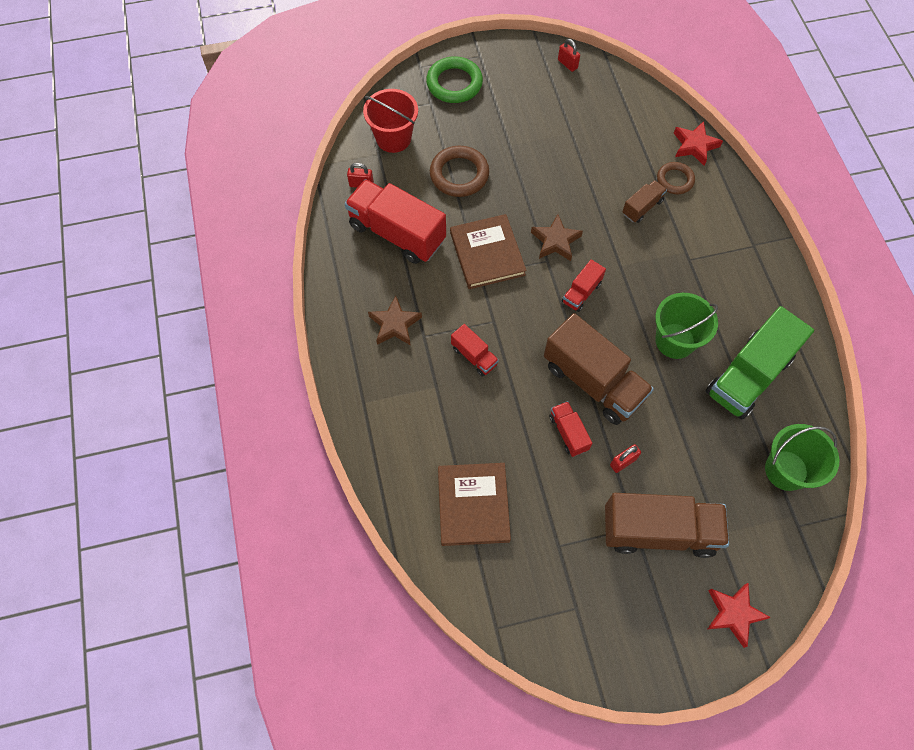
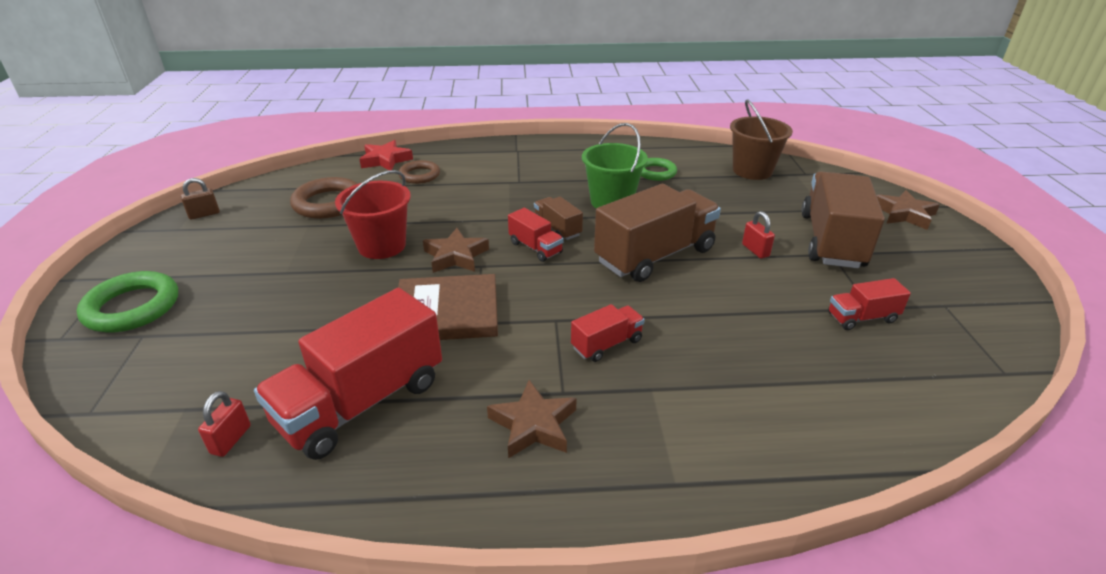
camera: 80 degrees left, 30 degrees down
red bucket [363,89,418,153] -> red bucket moved to [335,170,411,259]
brown ring [430,145,489,197] -> brown ring moved to [290,177,358,219]
brown book [438,463,511,546] -> none
red truck [549,401,592,457] -> red truck moved to [828,278,911,330]
red padlock [558,39,580,72] -> brown padlock [181,178,220,220]
brown truck [622,180,667,223] -> brown truck moved to [534,197,583,240]
green truck [705,306,814,420] -> green ring [641,158,677,181]
red star [708,582,771,648] -> brown star [877,190,940,230]
green bucket [765,424,839,491] -> brown bucket [730,99,793,180]

